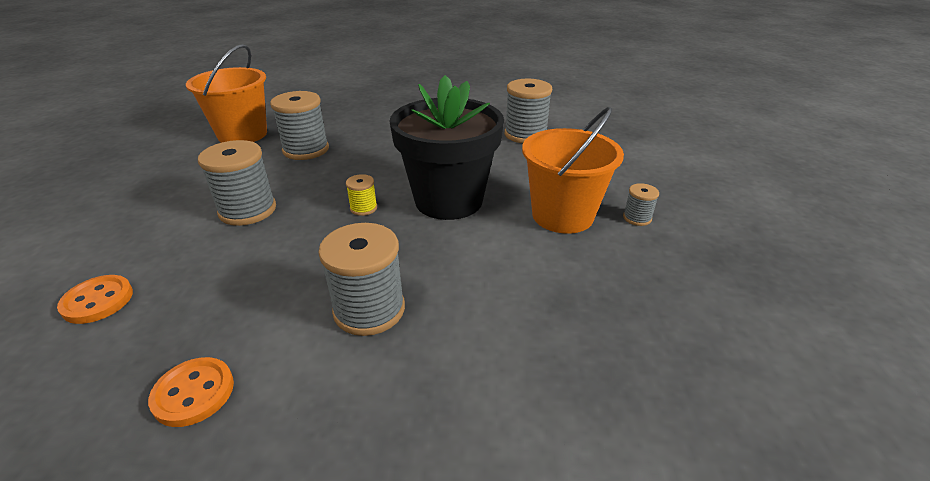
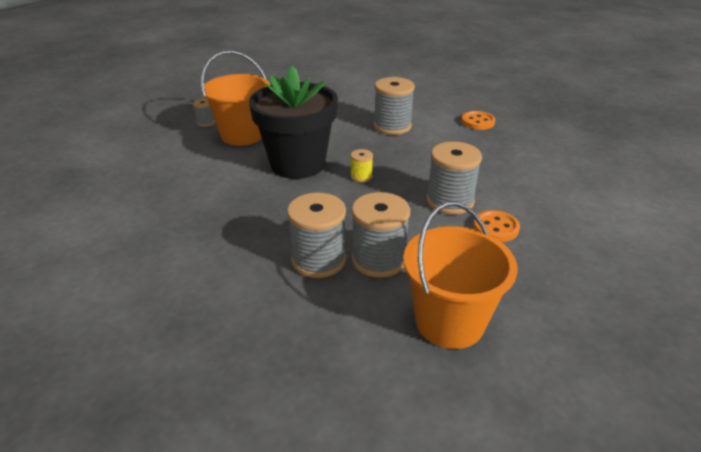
camera: 150 degrees left, 0 degrees up
orange button [57,275,133,324] -> orange button moved to [473,210,520,242]
grey spool [505,79,552,143] -> grey spool moved to [287,192,346,278]

